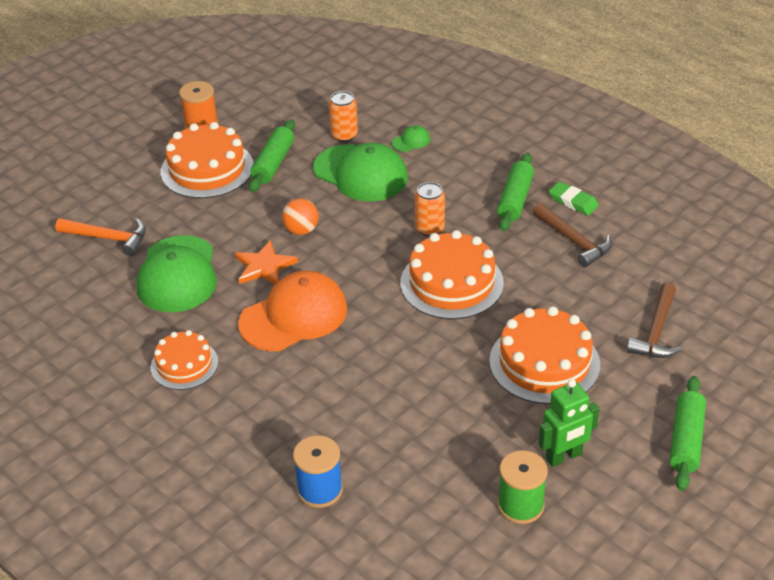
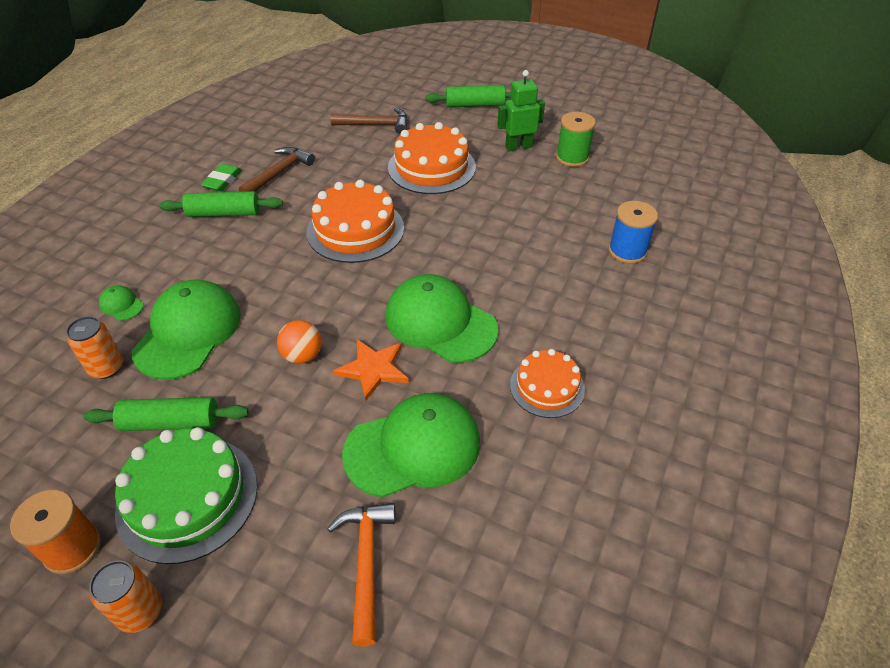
camera: 110 degrees left, 5 degrees up
orange cake [161,122,253,199] -> green cake [115,427,257,564]
orange cap [238,271,347,351] -> green cap [386,274,498,363]
orange can [415,182,445,236] -> orange can moved to [89,560,162,633]
green robot [538,379,599,467] -> green robot turned 60 degrees counterclockwise [497,70,545,151]

